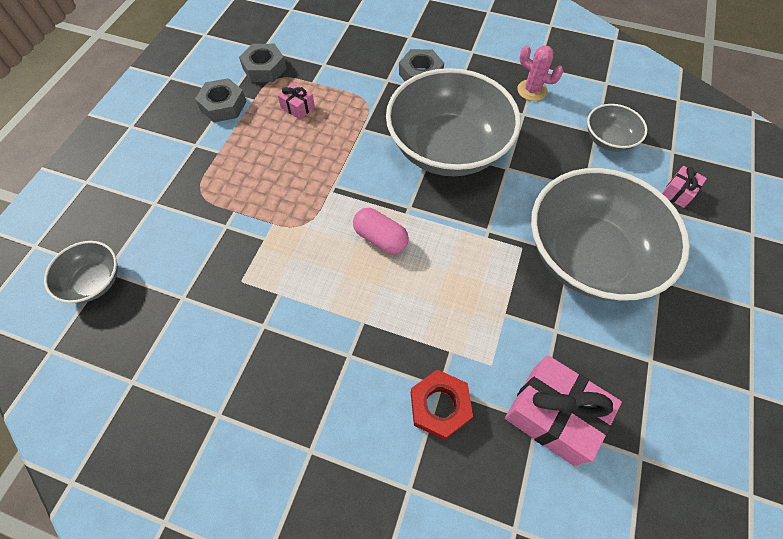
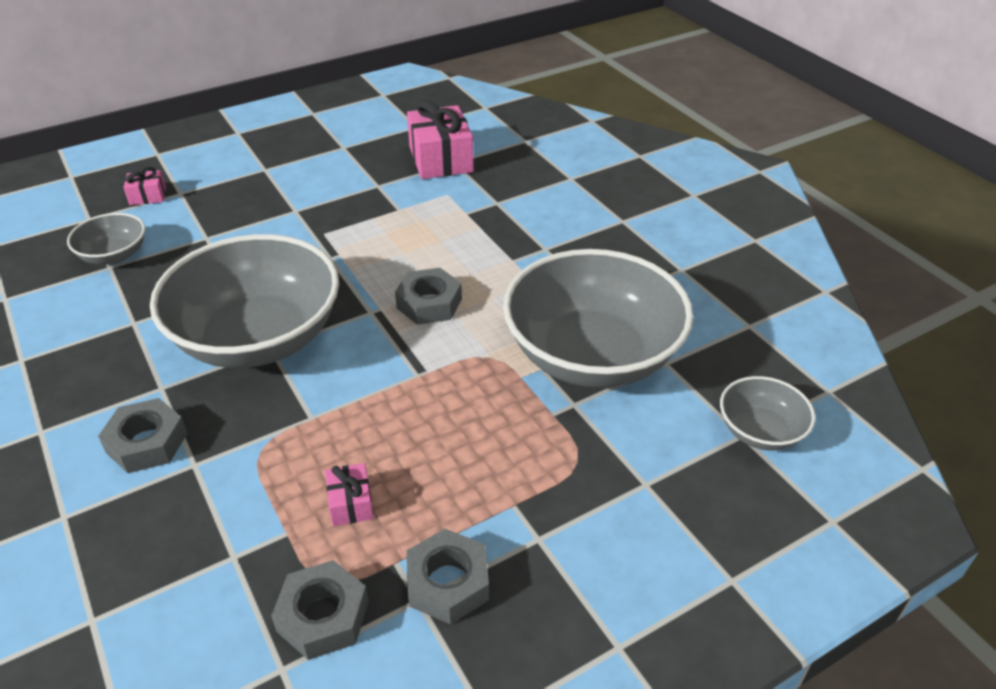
camera: 140 degrees left, 20 degrees down
pink capsule [353,208,409,254] -> grey nut [395,268,462,325]
red nut [411,369,473,440] -> none
pink cactus [517,45,563,101] -> none
grey bowl [531,168,690,301] -> grey bowl moved to [503,249,694,388]

